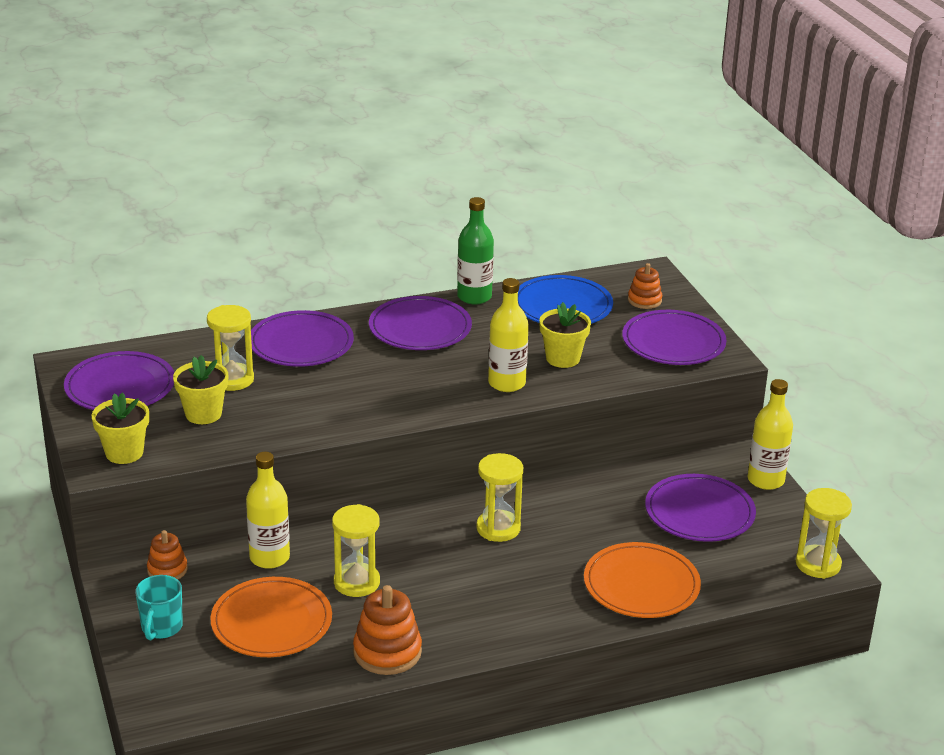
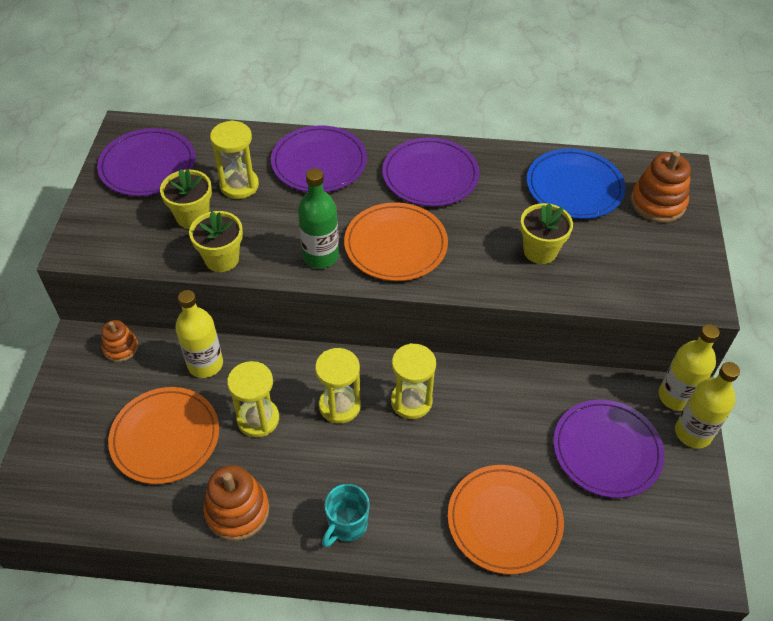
camera: 25 degrees right, 20 degrees up
yellow flower pot [92,392,149,464] -> yellow flower pot moved to [189,211,243,272]
turquoise mug [135,575,183,640] -> turquoise mug moved to [322,484,370,547]
green bottle [457,197,494,305] -> green bottle moved to [298,168,339,268]
yellow bottle [488,278,529,392] -> yellow bottle moved to [659,324,720,411]
purple plate [622,310,727,365] -> none
orange stacking toy [628,263,662,309] -> orange stacking toy [631,151,691,223], size x1.62
yellow hourglass [796,488,852,579] -> yellow hourglass moved to [315,348,361,424]
none -> orange plate [344,202,448,281]

